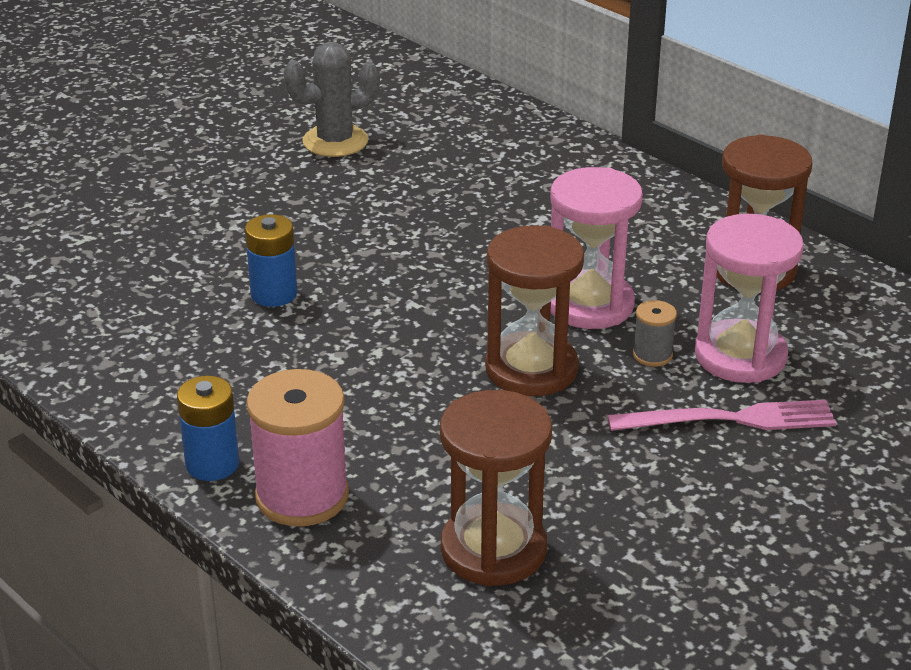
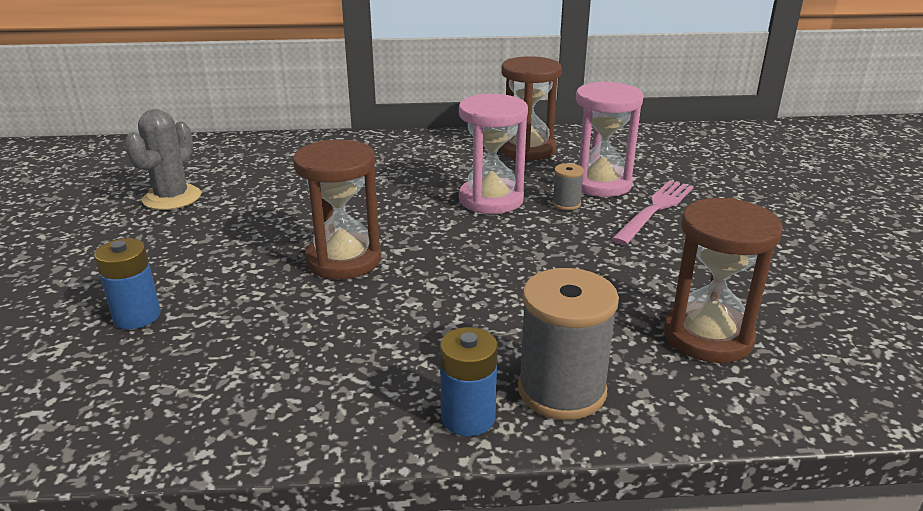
camera: 50 degrees left, 5 degrees down
blue battery [245,214,297,307] -> blue battery moved to [94,238,161,329]
pink spool [246,369,349,527] -> grey spool [518,268,619,420]
brown hourglass [485,225,584,396] -> brown hourglass moved to [293,140,381,279]

